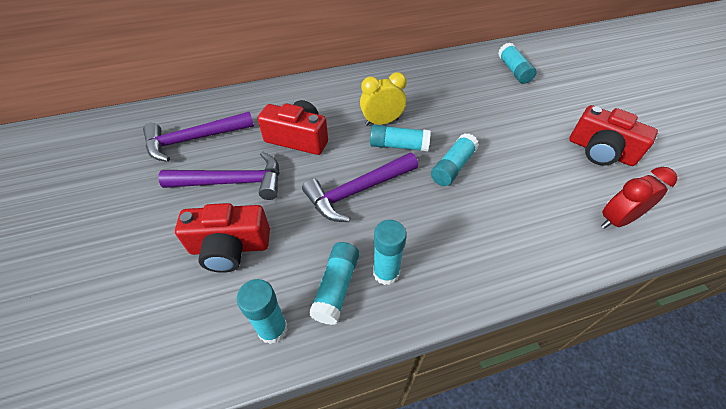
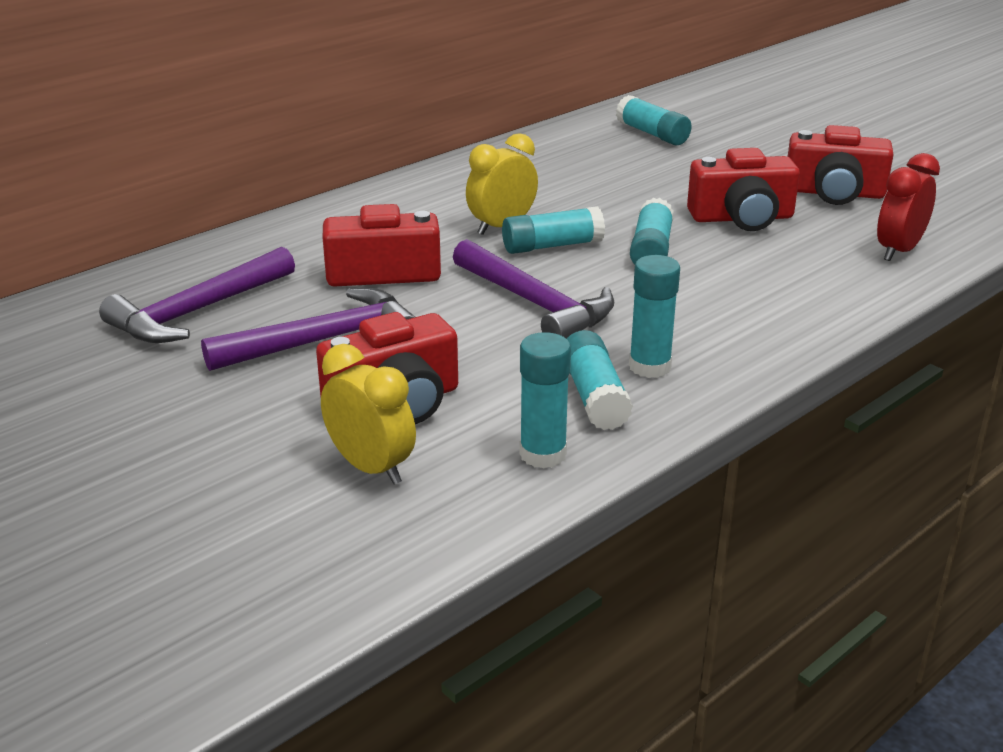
camera: 25 degrees left, 20 degrees down
purple hammer [302,153,418,222] -> purple hammer turned 75 degrees counterclockwise [453,239,614,339]
none -> yellow clock [321,344,416,485]
none -> red camera [687,148,800,231]

